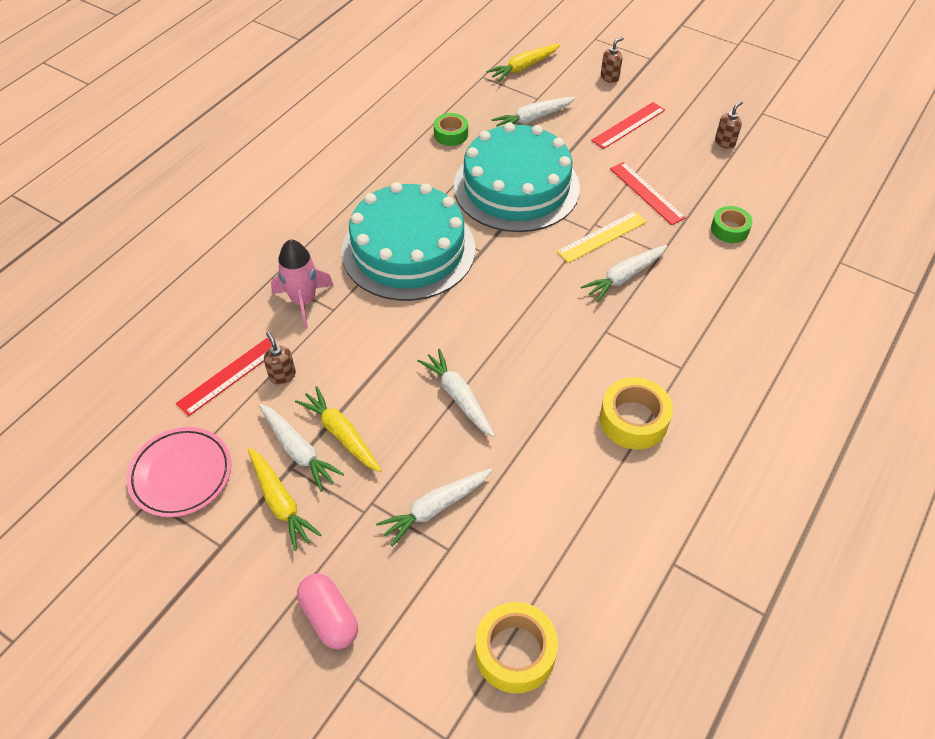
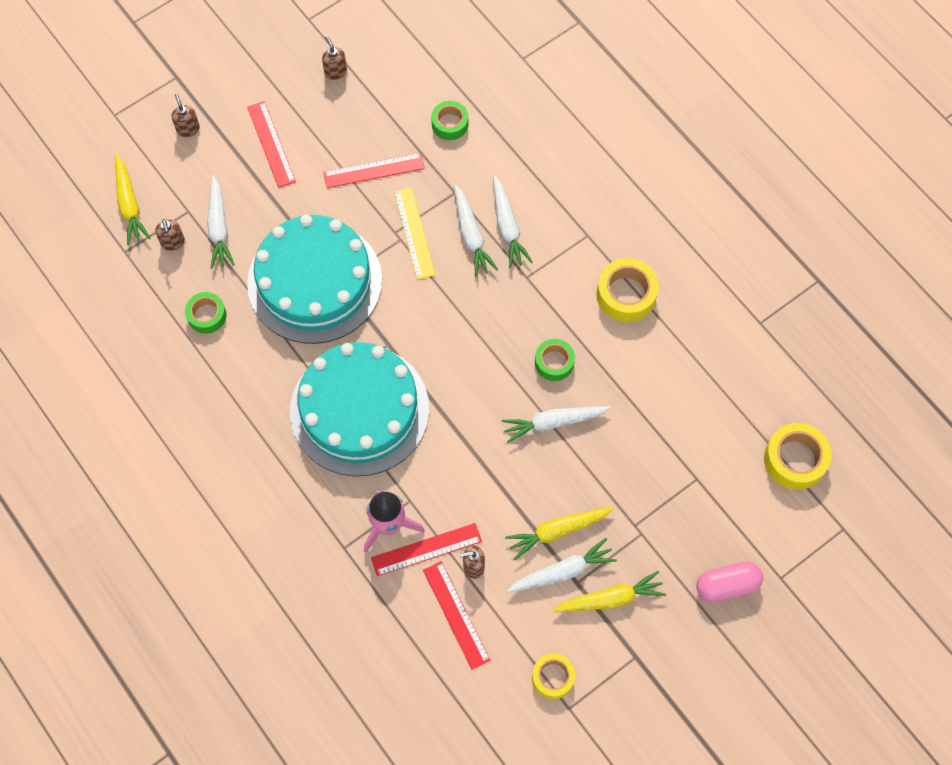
camera: 70 degrees left, 15 degrees up
pink plate [127,427,231,517] -> yellow tape [532,653,575,699]
white carrot [376,468,493,547] -> white carrot moved to [493,175,533,268]
none -> brown soap dispenser [155,219,185,251]
none -> red ruler [371,523,482,576]
none -> green tape [535,339,575,381]

